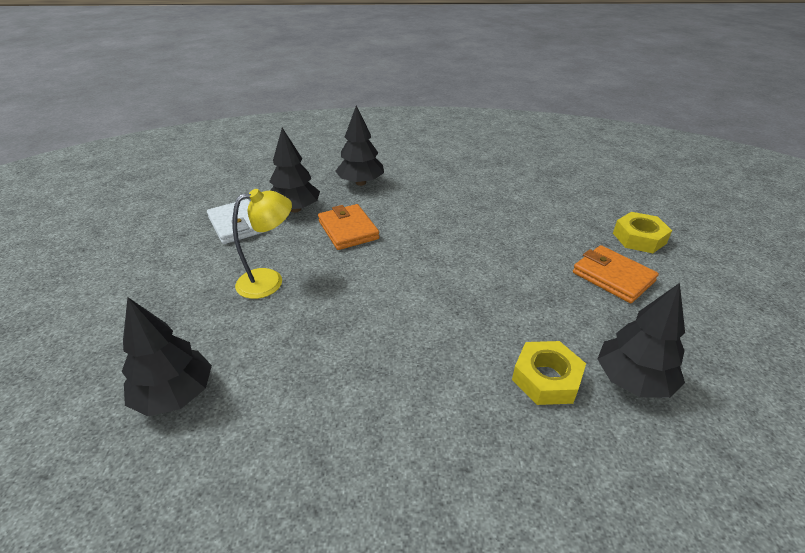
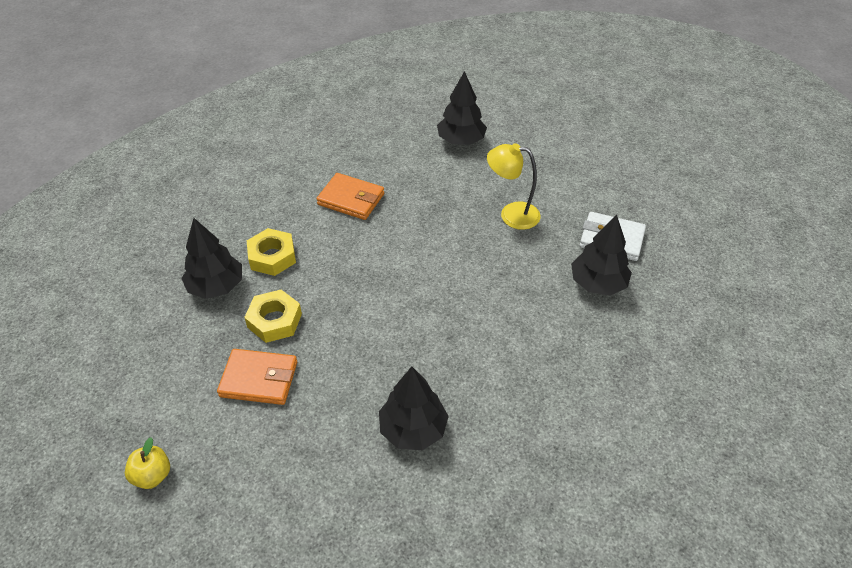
camera: 140 degrees right, 10 degrees up
yellow lamp [233,189,292,299] -> yellow lamp turned 75 degrees clockwise [487,143,541,230]
orange wallet [318,204,380,250] -> orange wallet moved to [316,173,384,220]
black tree [335,105,384,186] -> black tree moved to [379,366,449,450]
yellow nut [613,212,672,253] -> yellow nut moved to [244,290,302,343]
none -> yellow apple [125,437,170,489]

